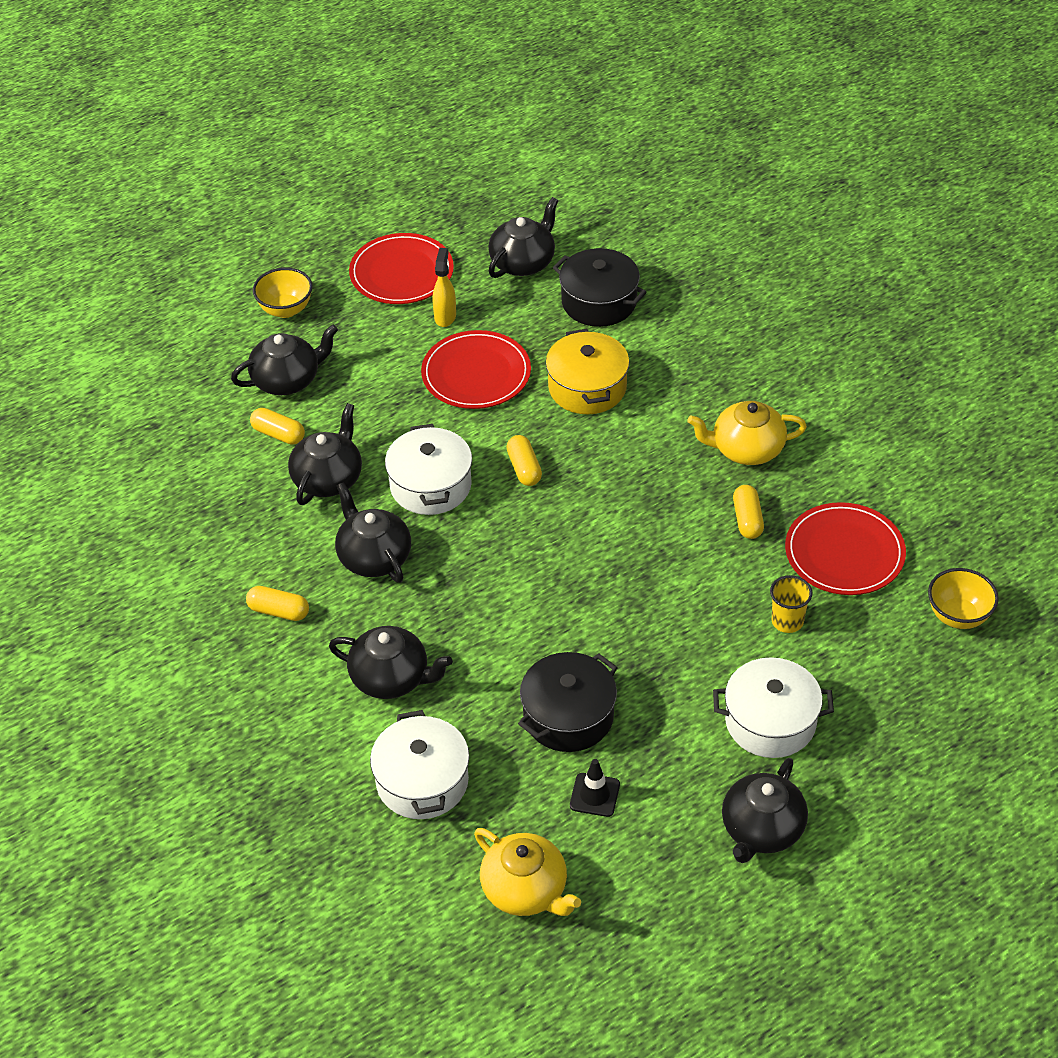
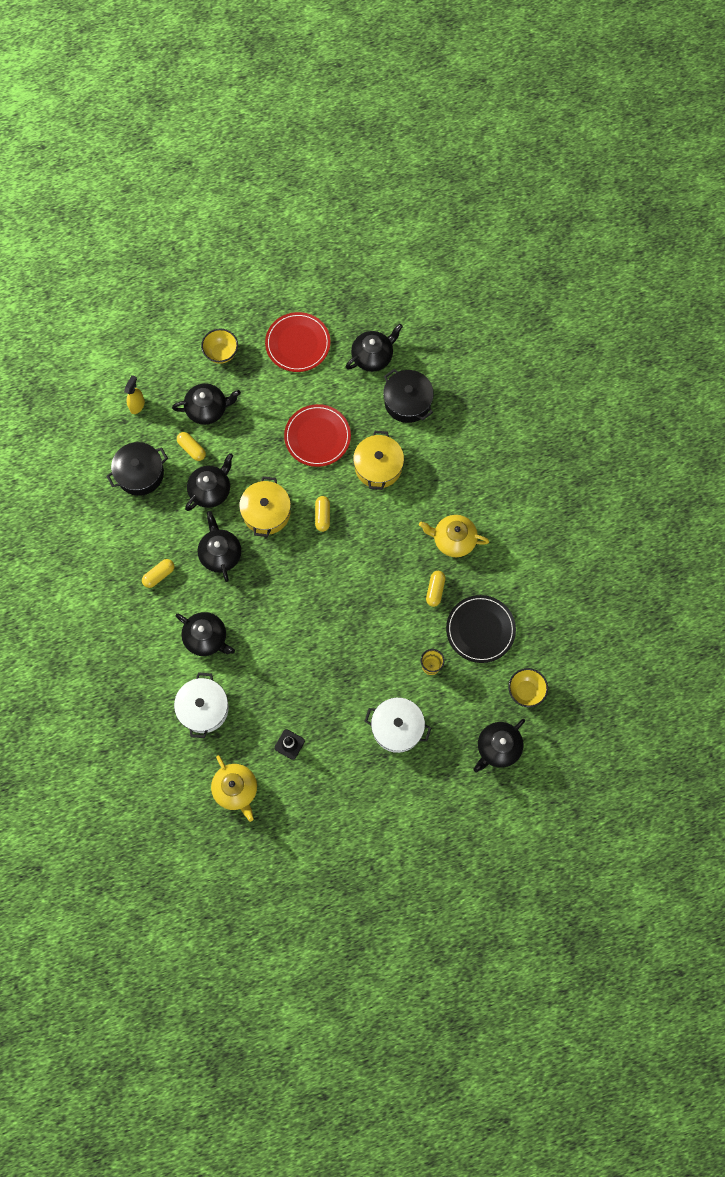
camera: 15 degrees right, 25 degrees up
yellow capsule [246,586,309,621] -> yellow capsule turned 75 degrees counterclockwise [142,559,174,588]
white pot [385,424,472,515] -> yellow pot [239,476,291,537]
yellow spray bottle [433,248,456,327] -> yellow spray bottle moved to [124,375,145,414]
black pot [518,652,618,752] -> black pot moved to [106,442,168,496]
black teapot [722,758,808,863] -> black teapot moved to [473,719,525,772]
red plate [785,502,906,595] -> black plate [446,595,516,663]

